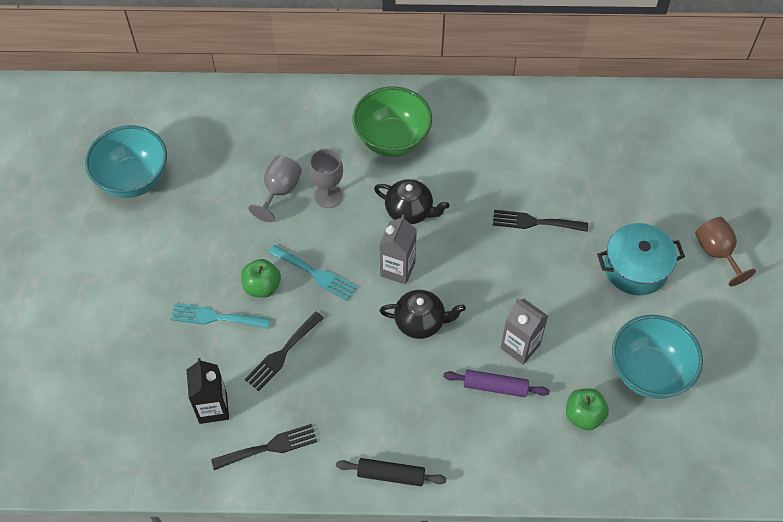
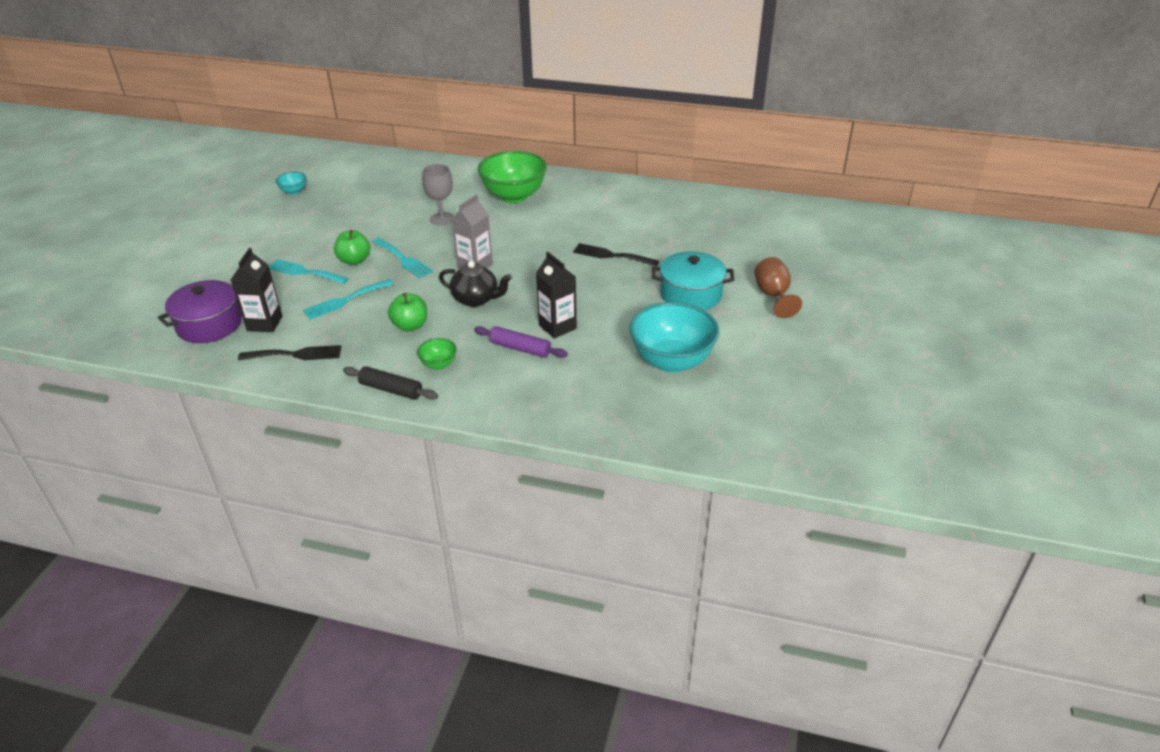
camera: 15 degrees right, 20 degrees down
turquoise bowl [85,125,167,198] -> turquoise bowl [275,172,306,195], size x0.45
black fork [245,311,324,391] -> turquoise fork [303,279,394,320]
grey goblet [248,155,302,222] -> none
black teapot [374,179,449,224] -> none
grey carton [501,299,548,365] -> black carton [536,252,577,339]
green apple [566,388,609,430] -> green apple moved to [388,293,427,332]
none -> purple pot [158,280,242,343]
none -> green bowl [417,338,457,370]

